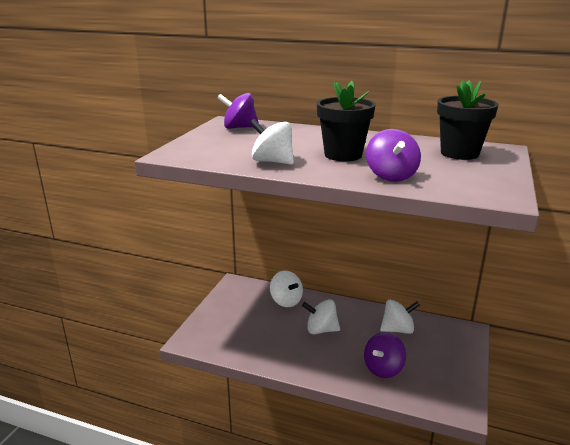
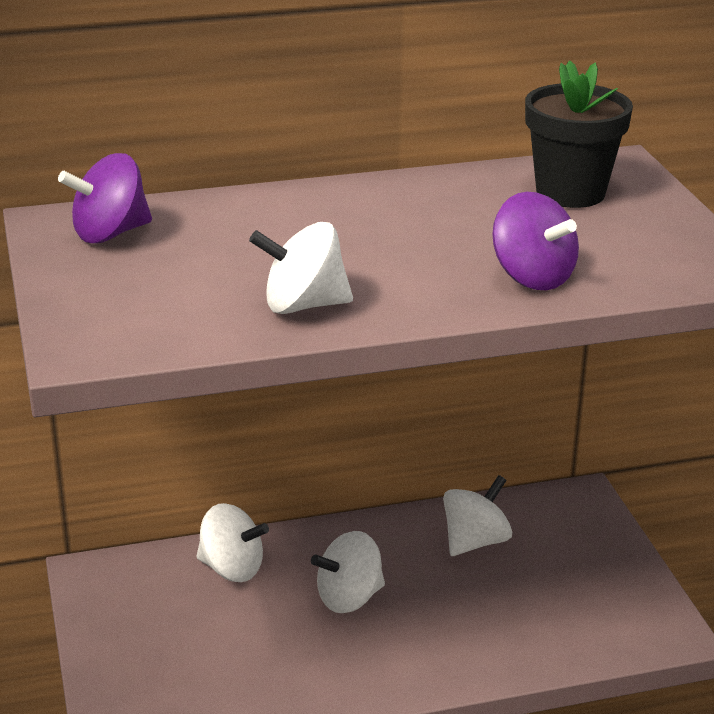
camera: 35 degrees left, 5 degrees up
black flower pot [317,81,375,161] -> none
purple spinning top [364,332,406,378] -> none

